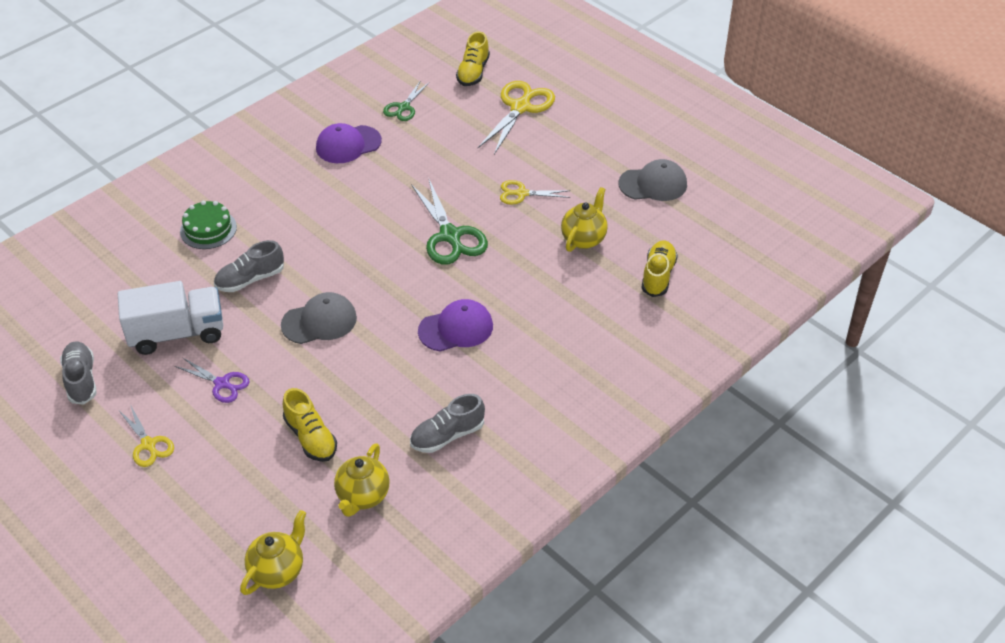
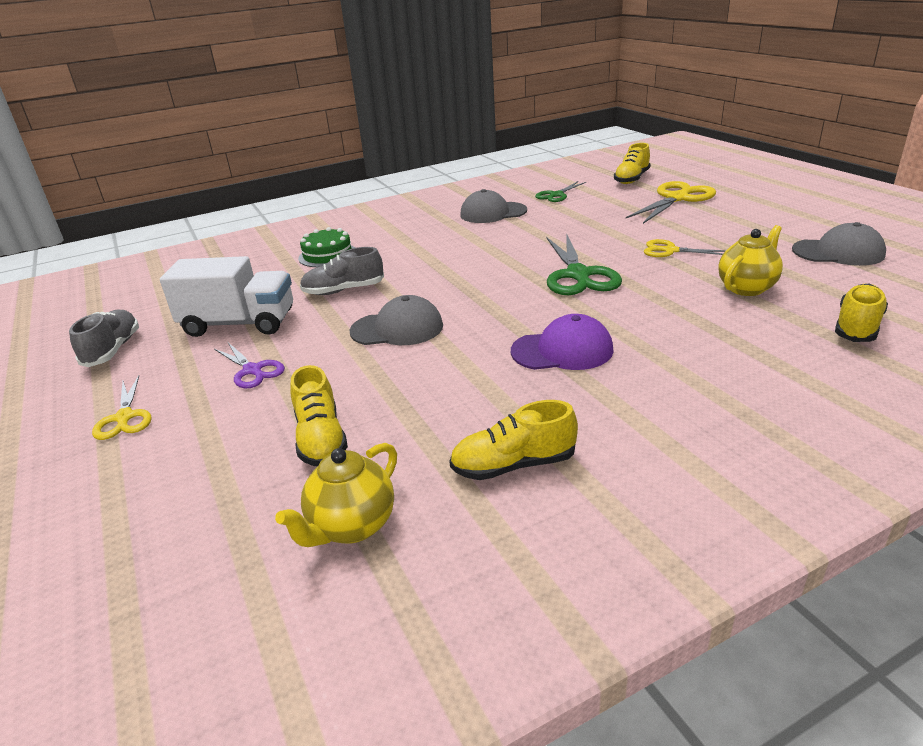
camera: 20 degrees right, 15 degrees down
yellow teapot [240,510,306,595] -> none
purple cap [316,123,382,163] -> grey cap [460,189,527,223]
grey shoe [410,394,485,453] -> yellow shoe [449,400,578,480]

